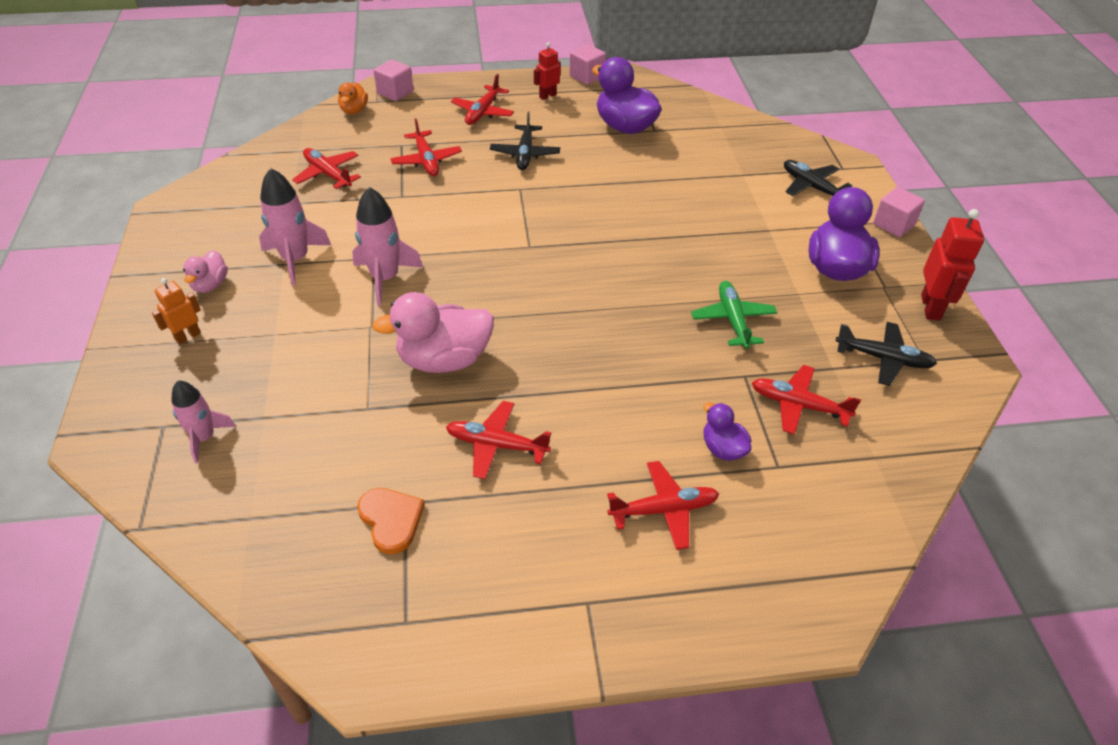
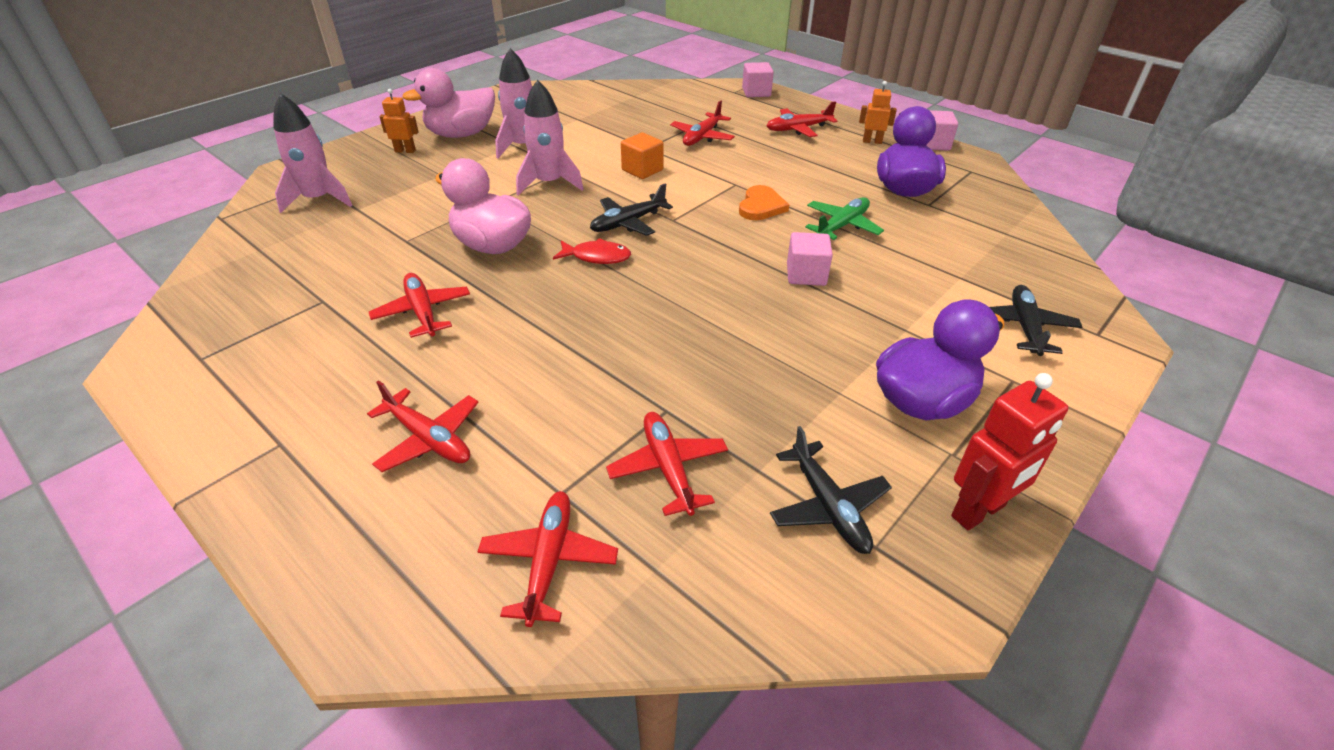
camera: 50 degrees right, 5 degrees down
pink rocket [171,380,236,463] -> pink rocket [274,93,352,213], size x1.52
pink duck [183,250,228,293] -> pink duck [402,68,495,138], size x1.91
red plane [292,148,361,189] -> red plane moved to [477,491,618,627]
orange duck [338,82,368,114] -> none
orange heart [357,488,425,554] -> orange heart moved to [739,185,789,220]
black plane [490,111,560,170] -> black plane moved to [590,183,673,236]
red robot [534,42,561,100] -> orange robot [859,81,897,144]
green plane [691,281,777,349] -> green plane moved to [805,197,884,240]
purple duck [703,402,751,461] -> none
pink cube [873,187,925,237] -> pink cube moved to [787,232,833,286]
none -> red fish [553,238,631,264]
none -> orange cube [621,133,664,179]

